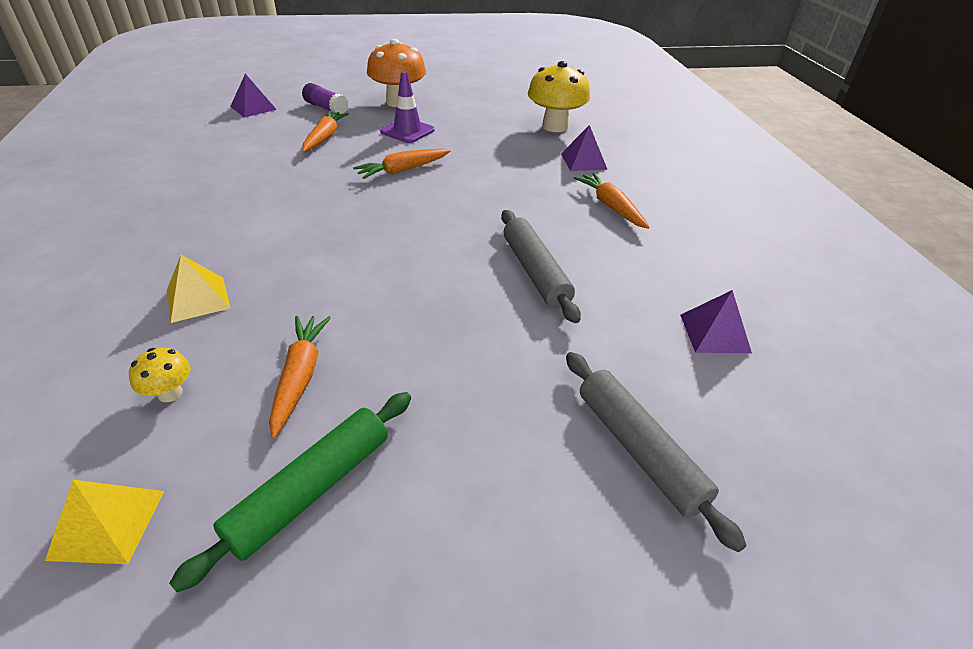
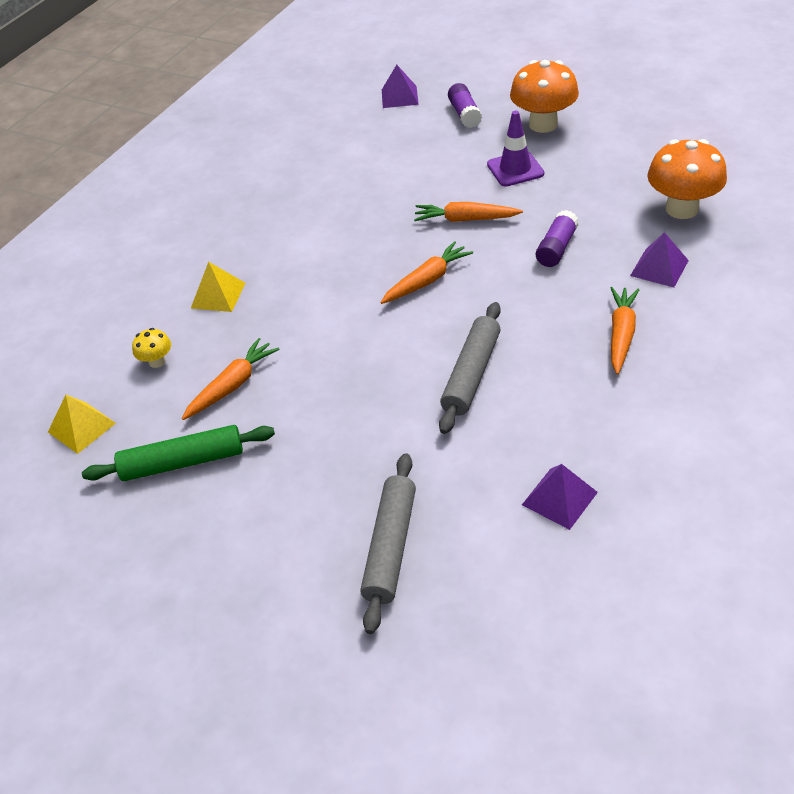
camera: 45 degrees right, 5 degrees up
orange carrot [302,111,349,152] -> orange carrot moved to [380,241,473,304]
yellow mushroom [528,61,590,132] -> orange mushroom [647,139,727,219]
none -> purple glue stick [536,210,579,267]

